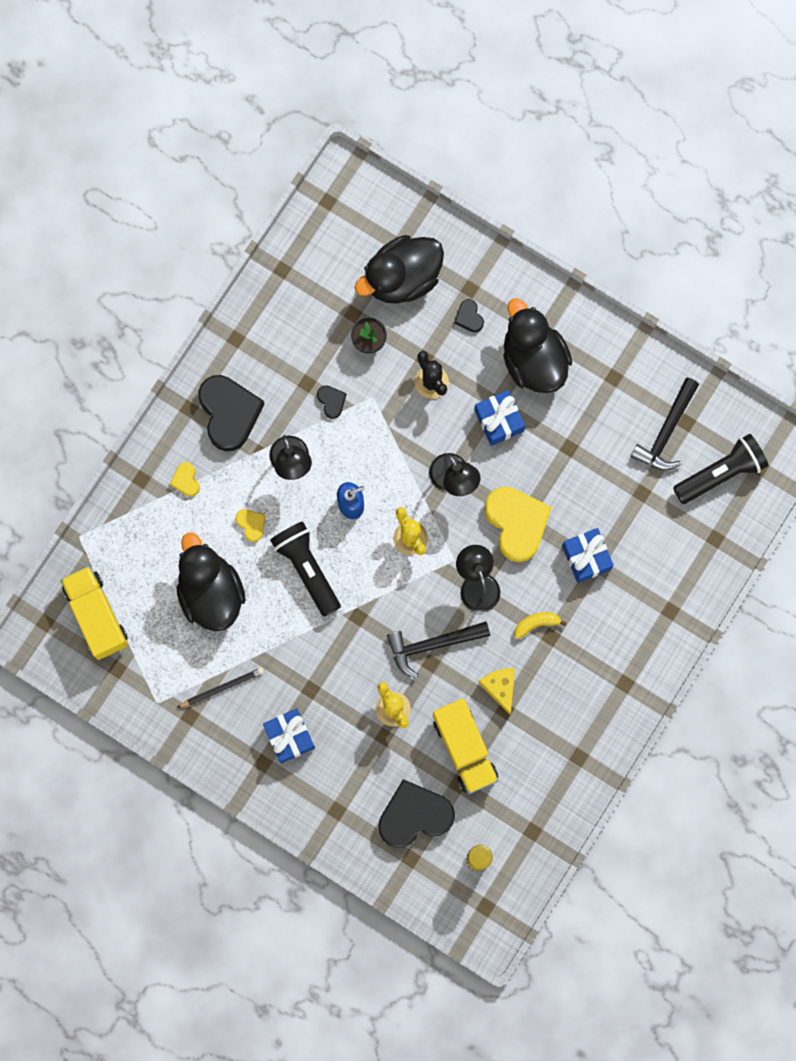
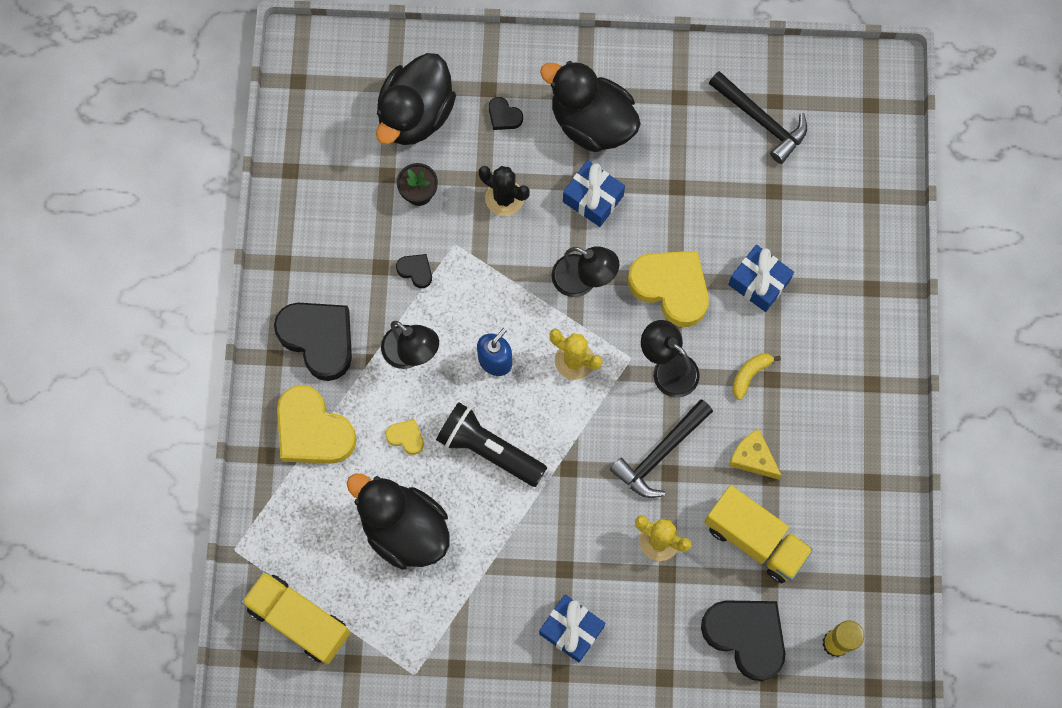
camera: 30 degrees left, 5 degrees down
yellow heart [170,462,200,496] -> yellow heart [277,385,357,464], size x2.23
black pencil [177,668,264,708] -> none
black heart [378,779,455,848] -> black heart turned 90 degrees clockwise [701,600,785,681]
black hammer [630,378,699,471] -> black hammer turned 45 degrees counterclockwise [709,71,807,164]
black flashlight [673,434,768,504] -> none

